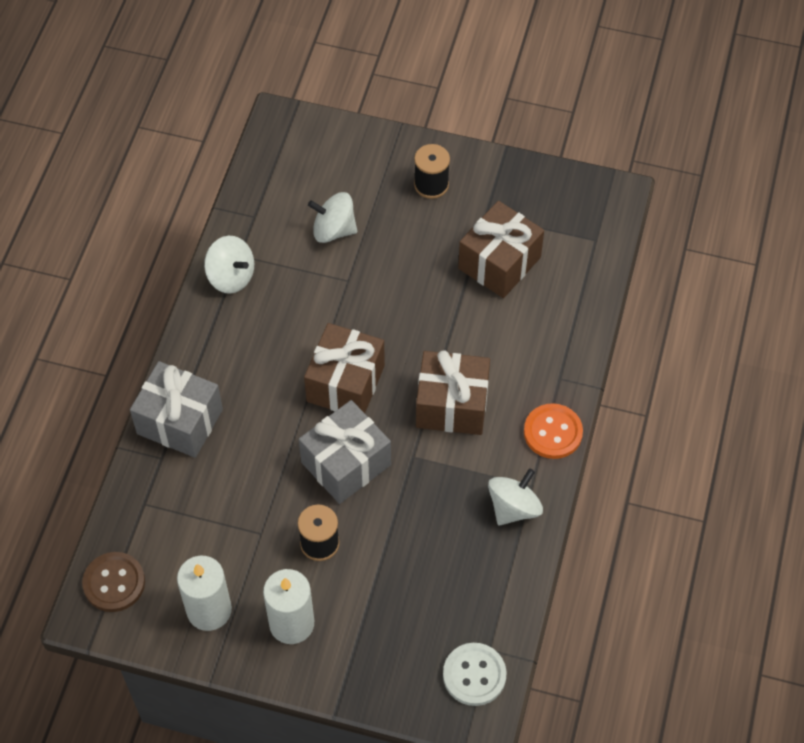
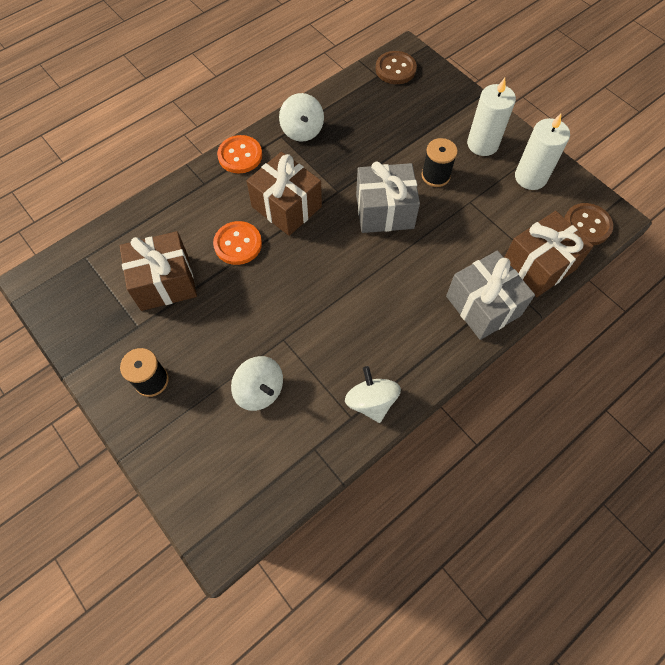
camera: 145 degrees left, 5 degrees up
brown gift [304,323,385,413] -> brown gift moved to [504,211,593,297]
white button [443,643,507,706] -> brown button [376,51,417,84]
white spinning top [488,468,543,525] -> white spinning top turned 90 degrees counterclockwise [279,93,324,142]
none -> orange button [213,221,262,265]

